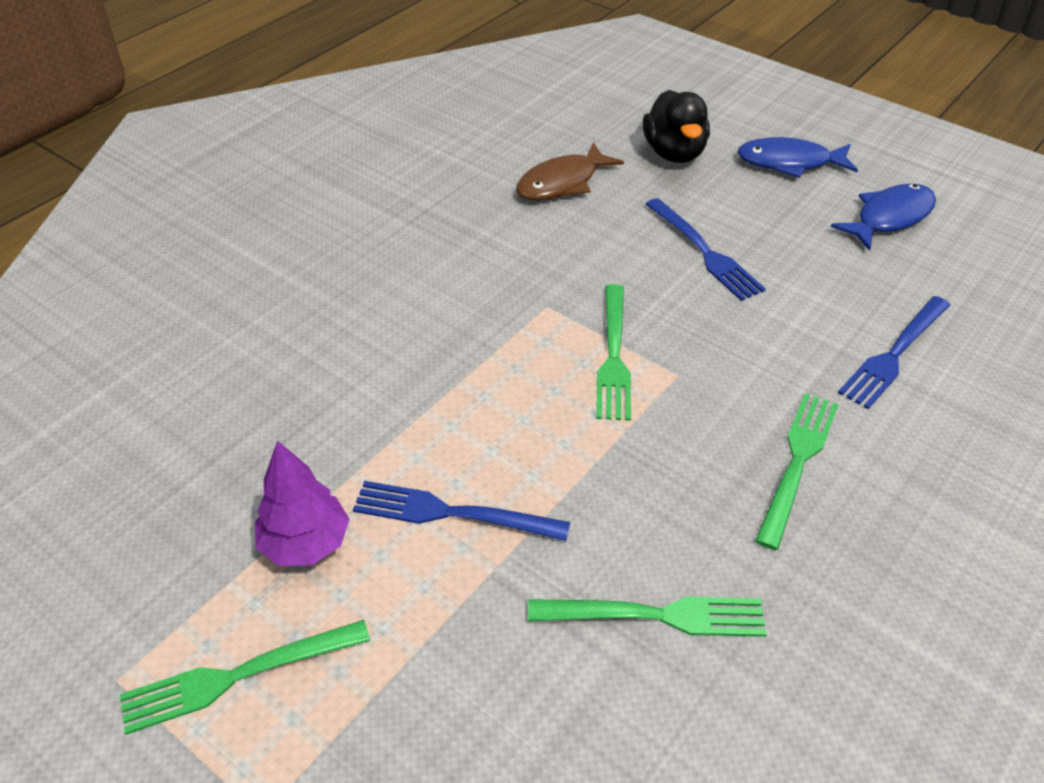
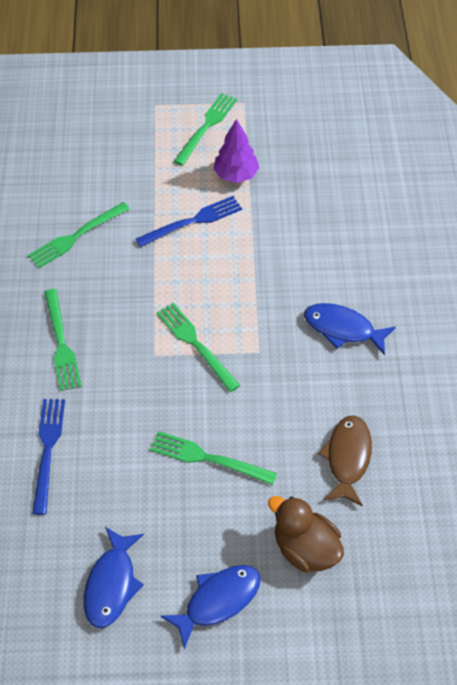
camera: 140 degrees right, 10 degrees up
black duck [643,90,710,163] -> brown duck [268,496,344,573]
blue fork [646,198,766,301] -> green fork [150,431,277,485]
none -> blue fish [304,303,396,355]

